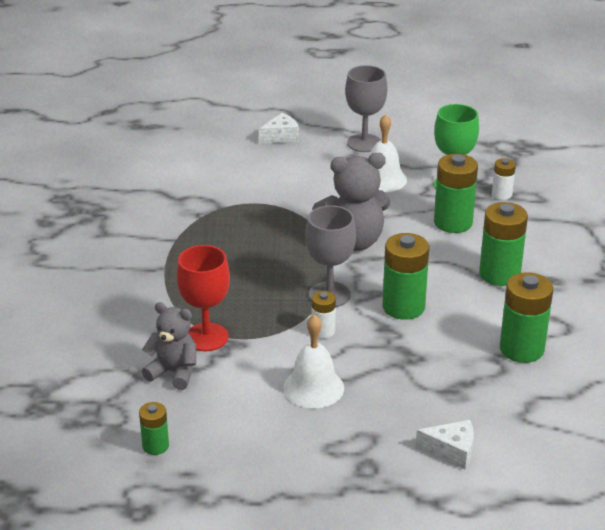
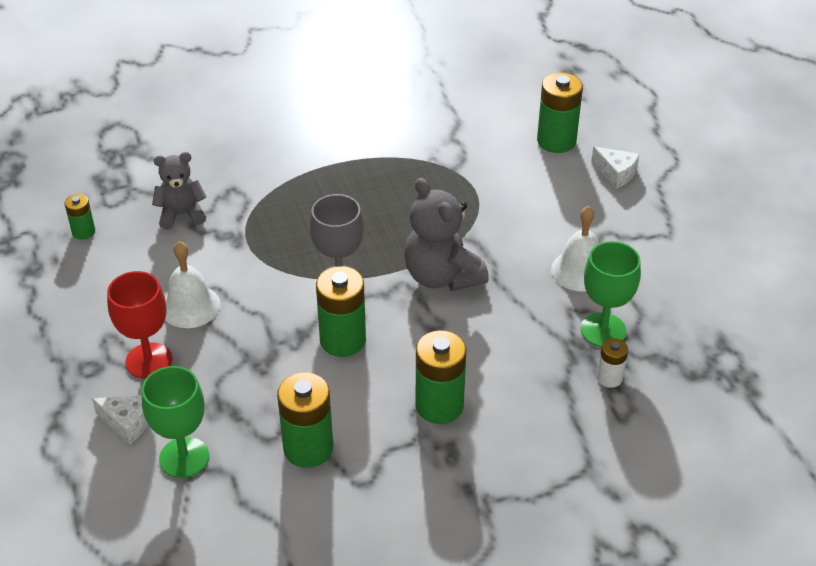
camera: 70 degrees right, 10 degrees up
grey teddy bear [142,302,196,390] -> grey teddy bear turned 105 degrees counterclockwise [152,152,207,230]
red goblet [177,245,230,351] -> red goblet moved to [107,271,172,379]
white battery [311,291,336,338] -> none
grey goblet [345,65,387,152] -> none
white cheese [416,420,474,470] -> white cheese turned 60 degrees counterclockwise [92,395,148,444]
green battery [434,154,478,233] -> green battery moved to [537,73,583,153]
none -> green goblet [142,366,209,478]

